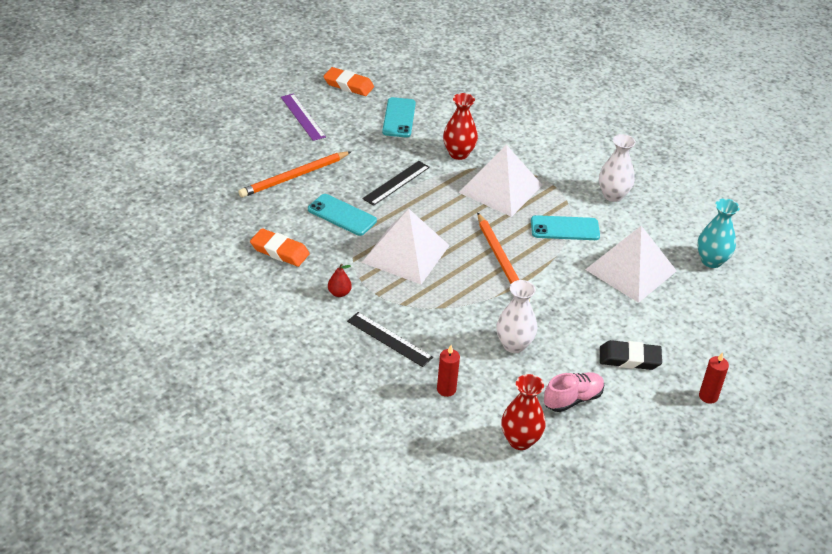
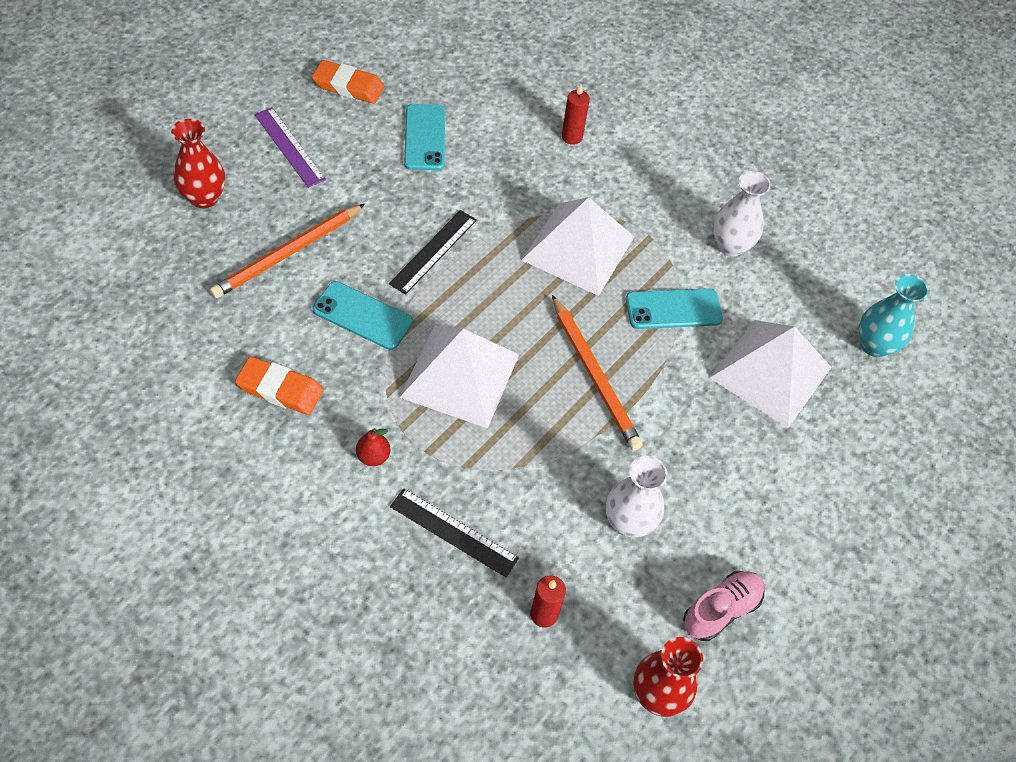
camera: 10 degrees left, 15 degrees up
red vase [443,93,478,160] -> red vase moved to [171,119,225,208]
black eraser [600,340,662,370] -> none
red candle [699,352,729,404] -> red candle moved to [562,84,590,145]

